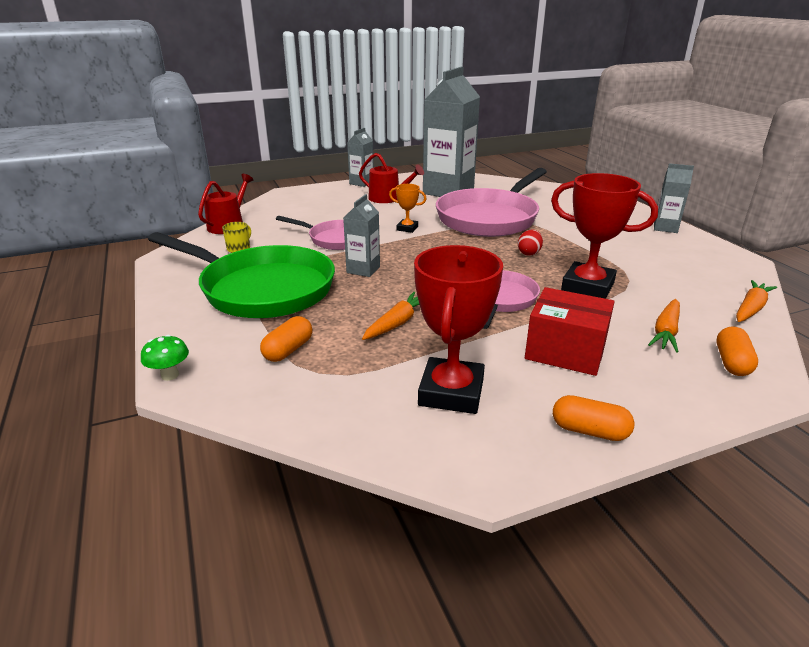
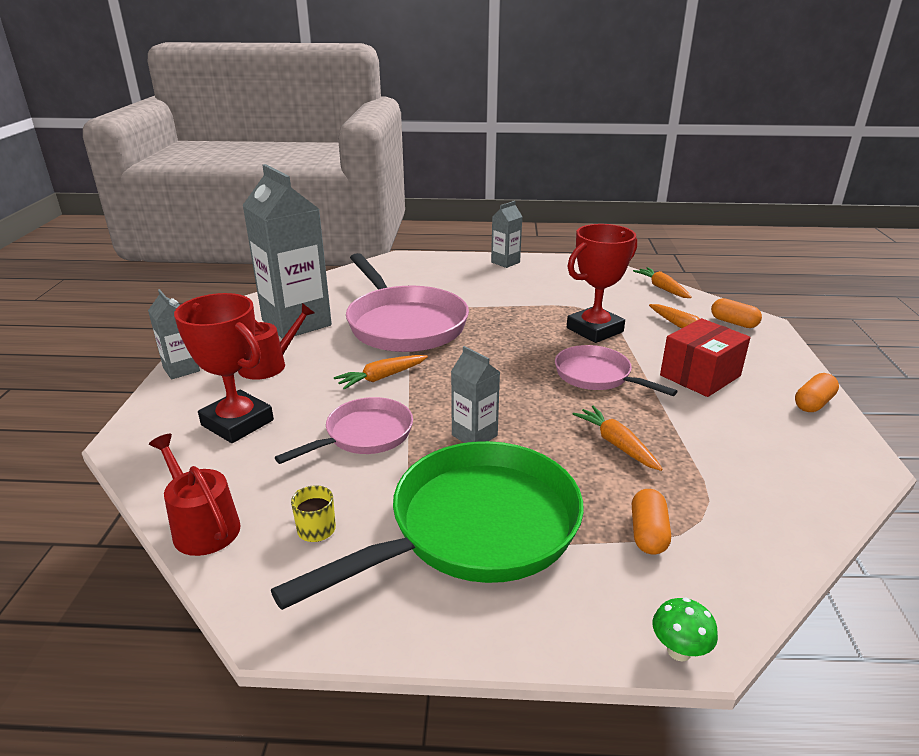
camera: 65 degrees left, 0 degrees up
orange capsule [260,316,313,362] -> orange capsule turned 45 degrees clockwise [632,489,671,554]
orange trophy [389,184,426,233] -> orange carrot [334,355,428,390]
red trophy [414,245,503,414] -> red trophy moved to [174,293,274,443]
red egg [518,229,543,256] -> none

